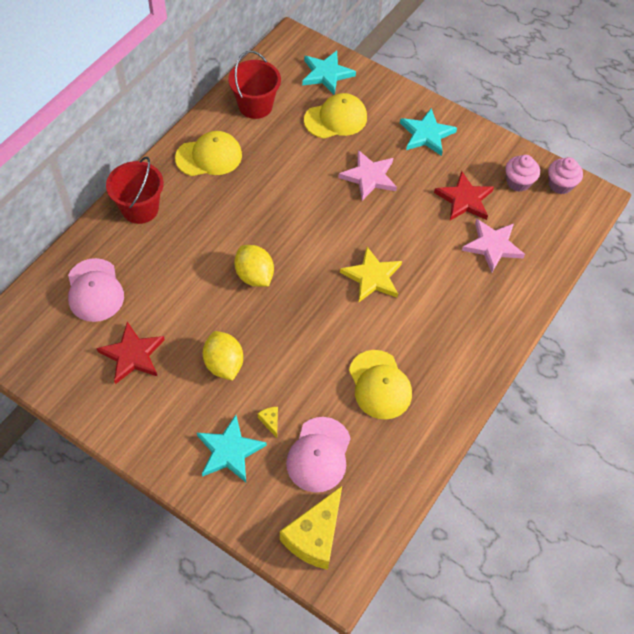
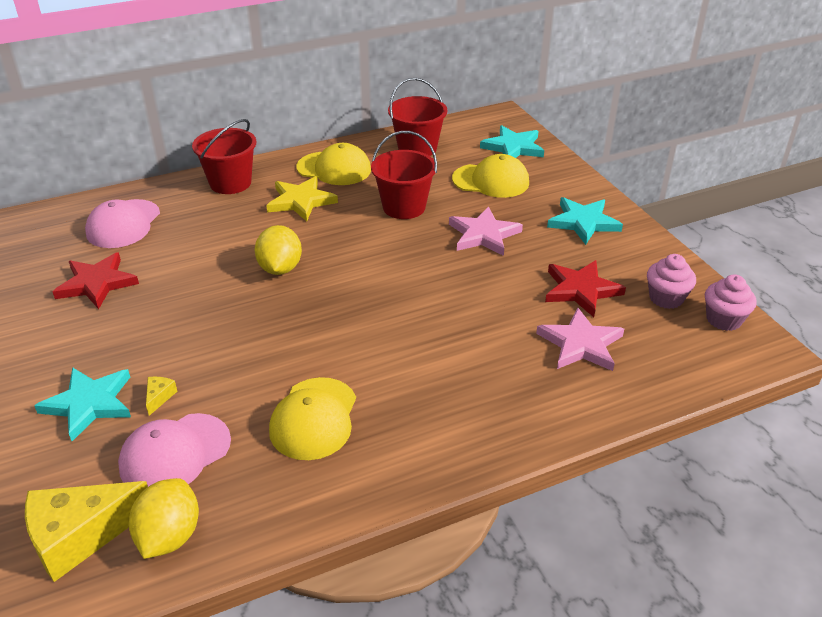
camera: 35 degrees right, 20 degrees down
yellow lemon [203,331,243,381] -> yellow lemon moved to [129,478,199,559]
yellow star [340,247,402,302] -> yellow star moved to [266,176,338,221]
none -> red bucket [371,131,437,219]

